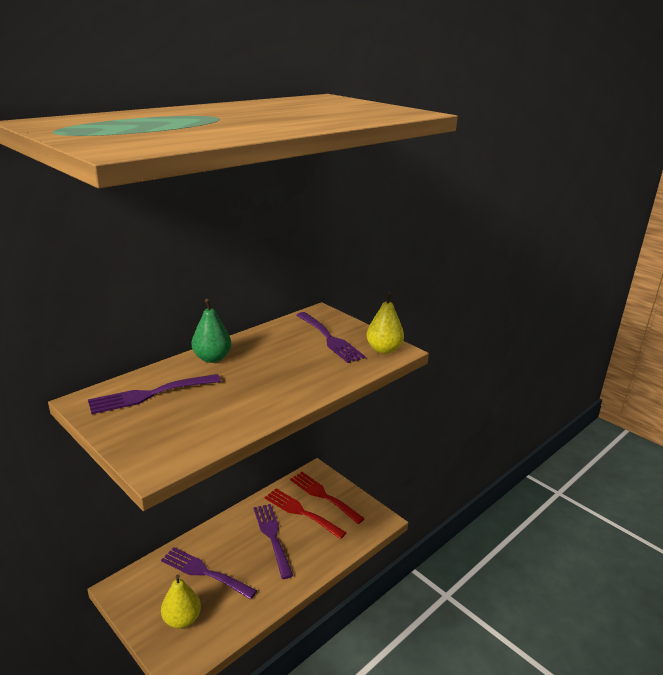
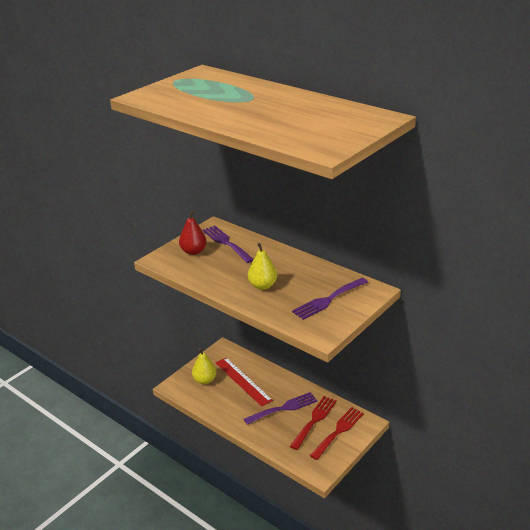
camera: 85 degrees right, 5 degrees up
purple fork [161,547,257,599] -> red ruler [215,357,273,407]
green pear [192,299,231,363] -> none
yellow pear [366,292,404,354] -> yellow pear moved to [248,243,277,290]
none -> red pear [179,210,207,255]

